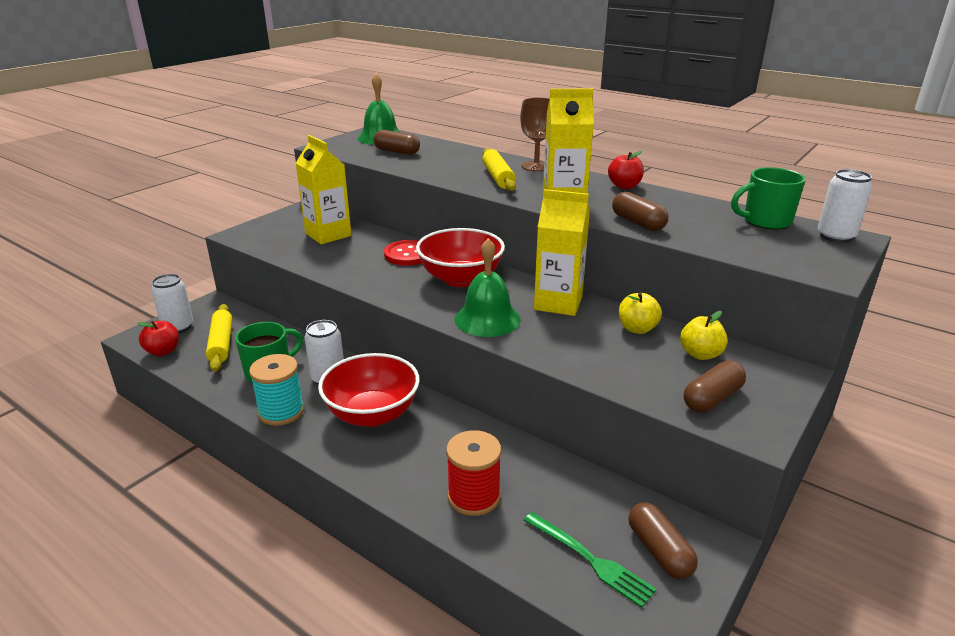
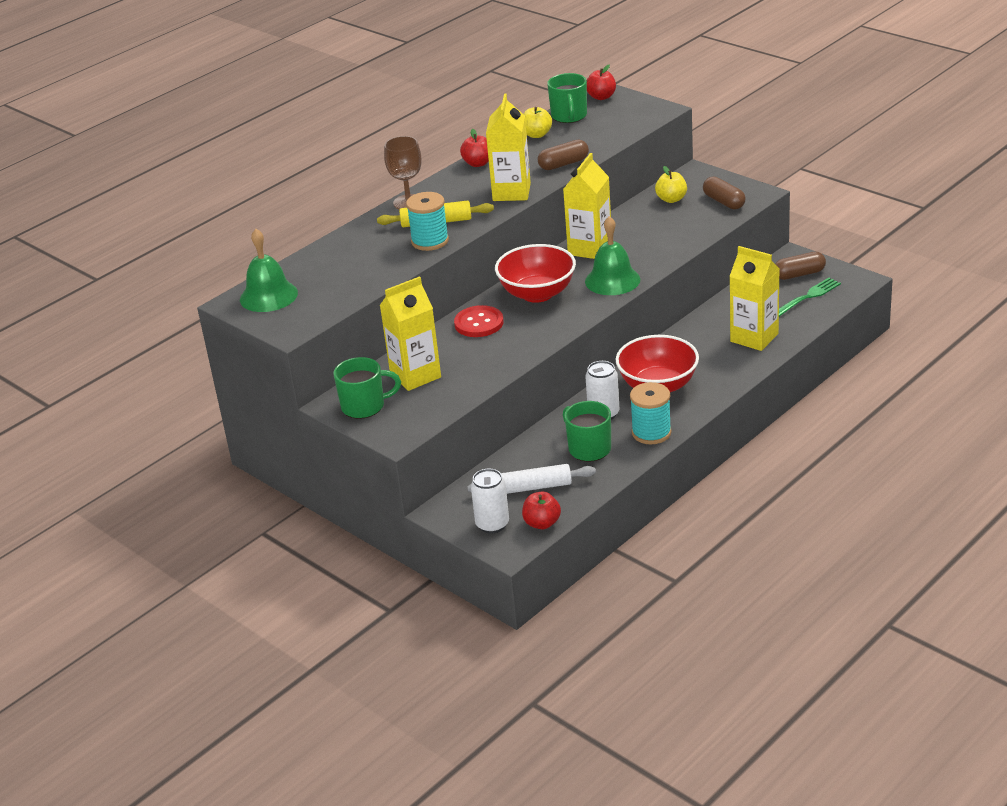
camera: 80 degrees left, 5 degrees up
yellow rolling pin [206,304,232,372] -> white rolling pin [467,464,596,494]
brown capsule [373,130,420,155] -> none
red spool [446,430,501,516] -> yellow carton [729,246,780,351]
yellow apple [619,293,662,334] -> yellow apple moved to [523,107,552,138]
white can [818,169,872,243] -> red apple [587,64,616,100]
none -> green mug [333,357,401,419]
none -> turquoise spool [406,192,449,251]

